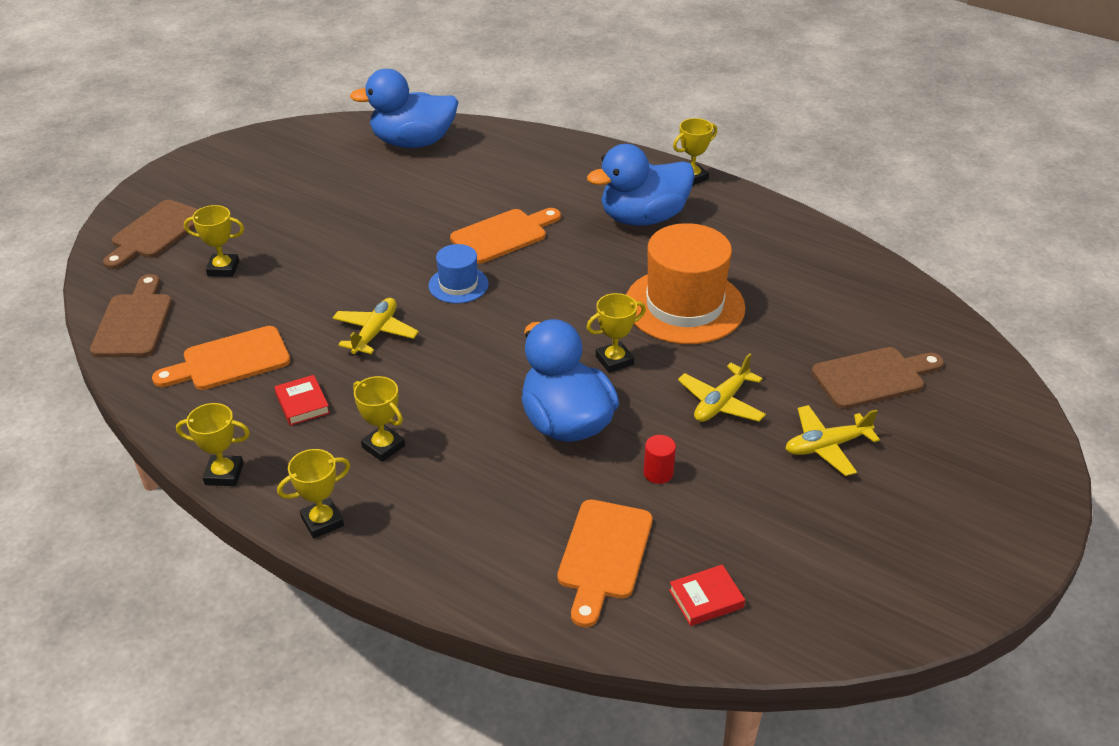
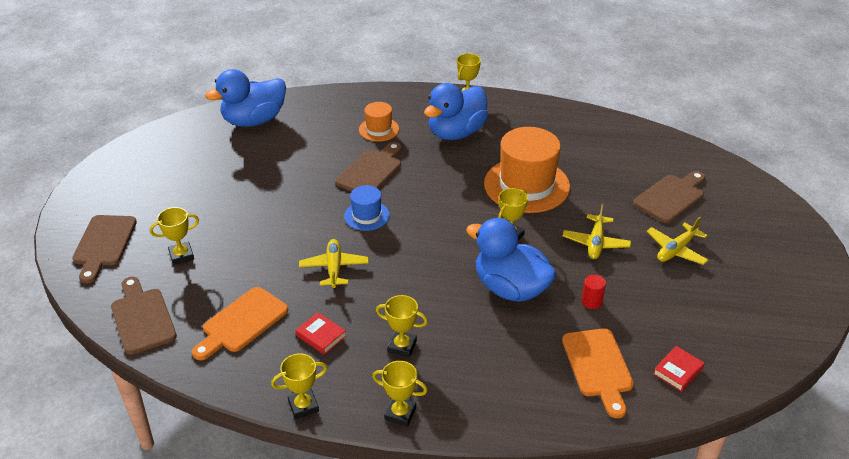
camera: 25 degrees left, 0 degrees up
yellow trophy [277,449,350,539] -> yellow trophy turned 75 degrees clockwise [372,361,427,426]
orange cutting board [450,208,561,264] -> brown cutting board [335,142,402,192]
none -> orange hat [359,102,399,142]

